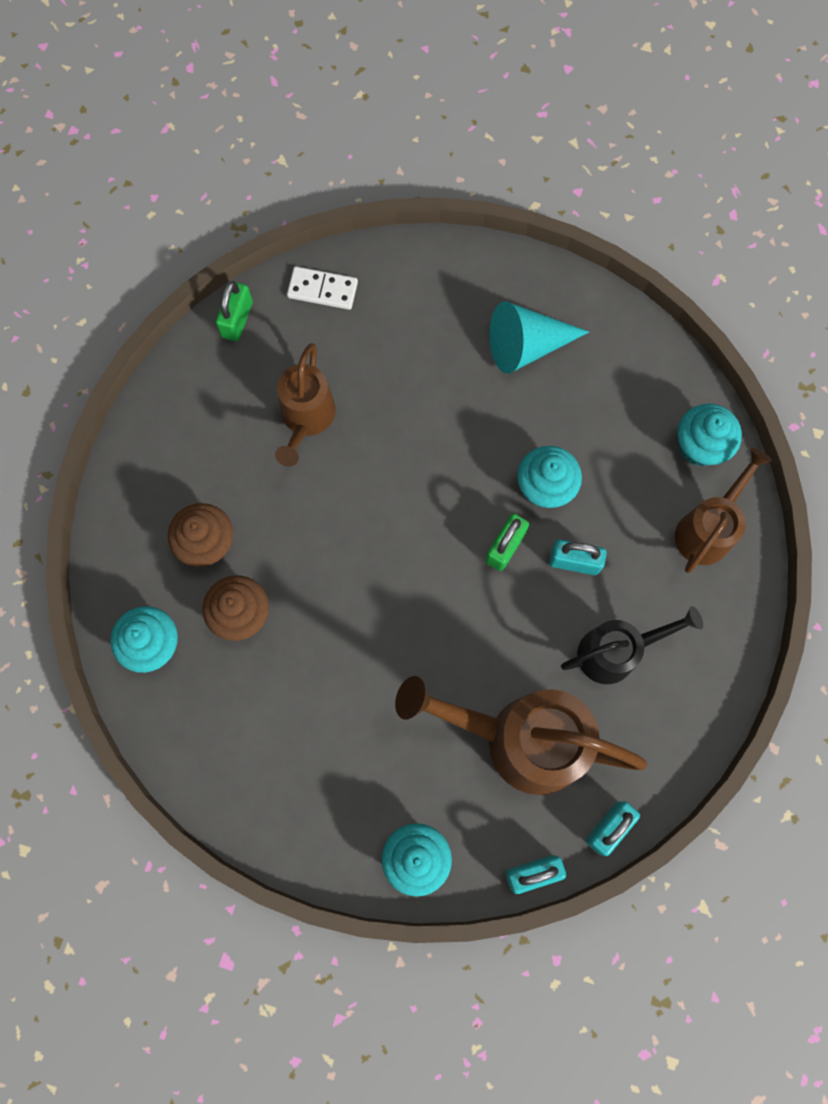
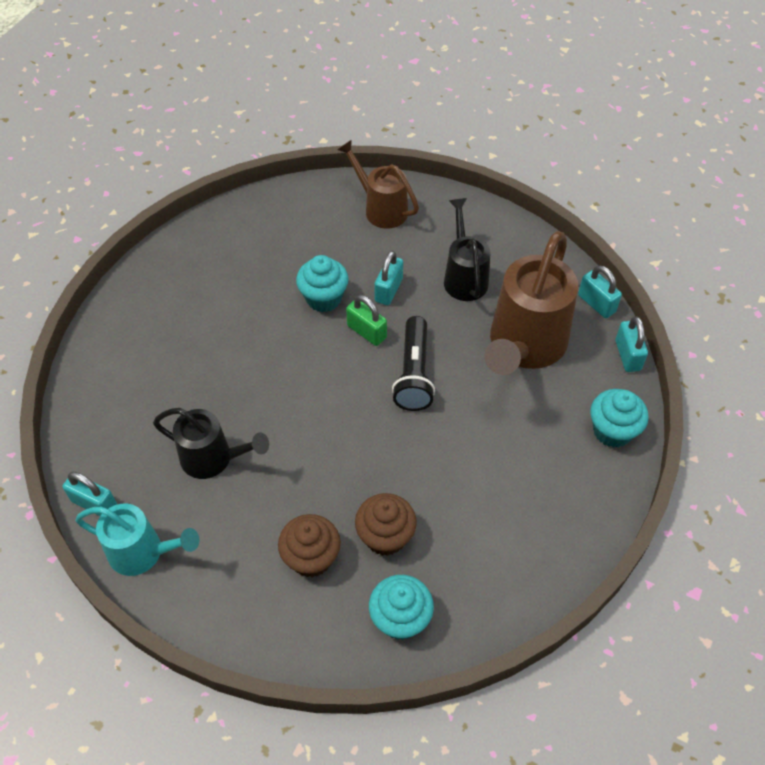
camera: 80 degrees left, 20 degrees down
green padlock [216,281,253,341] -> turquoise padlock [63,472,117,516]
brown watering can [275,343,336,467] -> black watering can [153,408,269,479]
white domino [287,266,358,310] -> none
turquoise cone [489,301,589,374] -> none
turquoise cupcake [678,404,742,466] -> none
none -> turquoise watering can [75,503,200,576]
none -> black flashlight [392,316,435,411]

